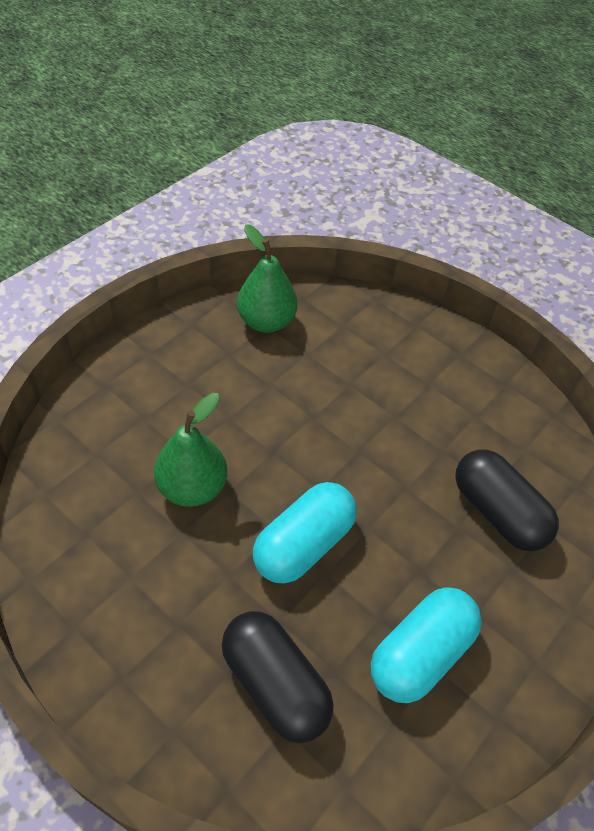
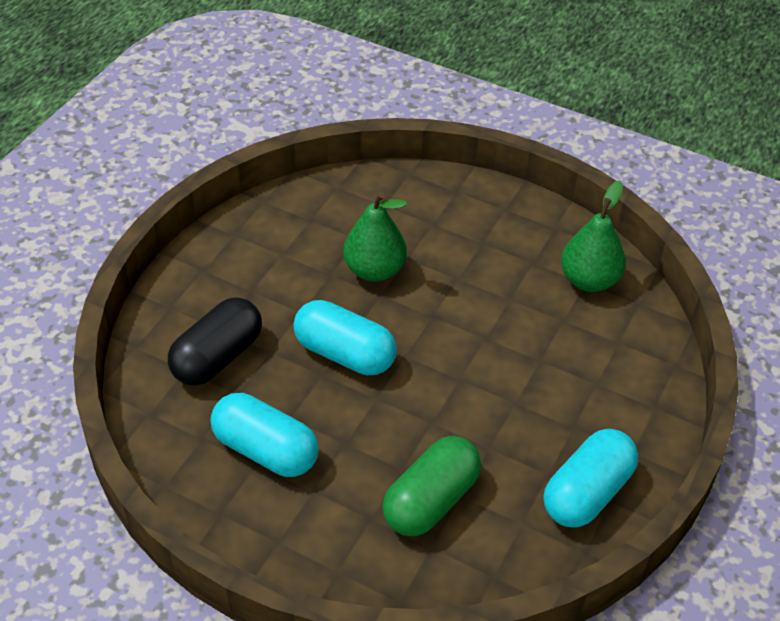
camera: 80 degrees right, 5 degrees down
black capsule [455,449,559,551] -> green capsule [382,436,481,536]
none -> turquoise capsule [543,429,638,528]

